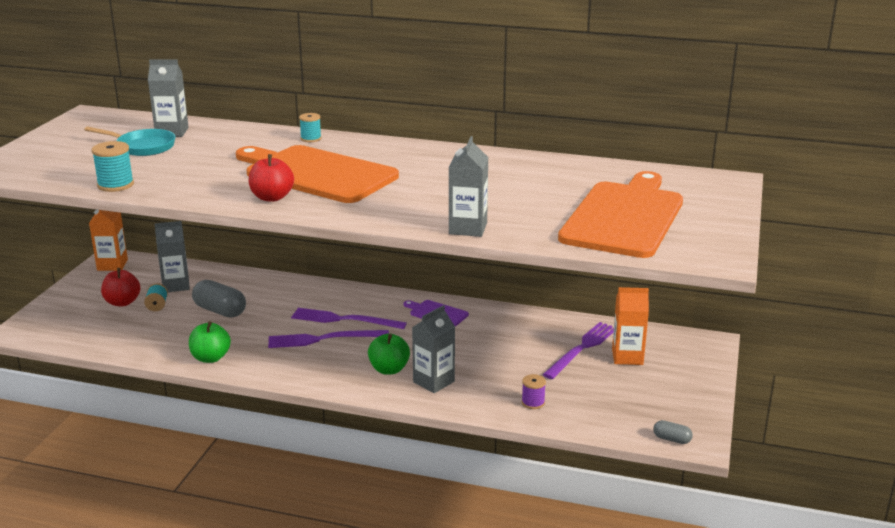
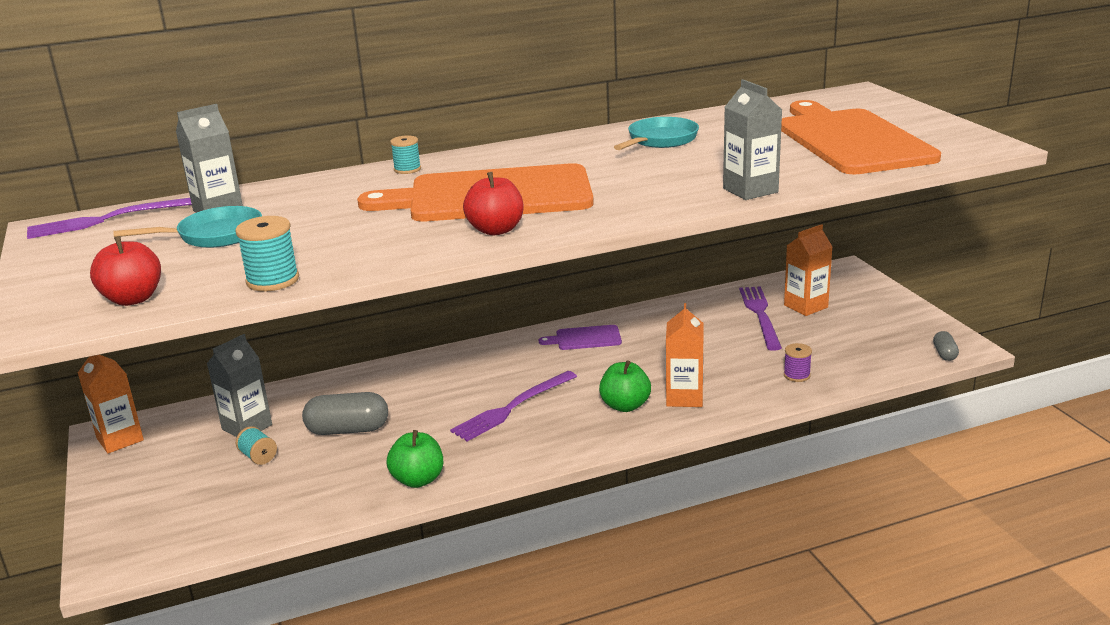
camera: 35 degrees left, 0 degrees up
red apple [101,268,141,306] -> red apple moved to [90,236,161,306]
purple fork [291,308,407,329] -> purple fork moved to [27,198,192,239]
grey carton [412,305,455,393] -> orange carton [666,303,703,407]
grey capsule [653,420,693,444] -> grey capsule turned 75 degrees counterclockwise [933,331,959,361]
none -> turquoise pan [614,117,699,150]

